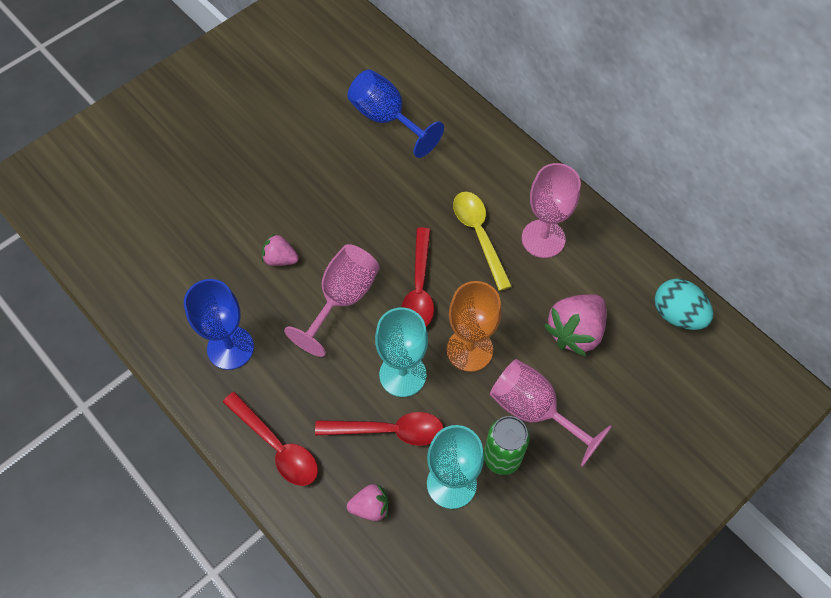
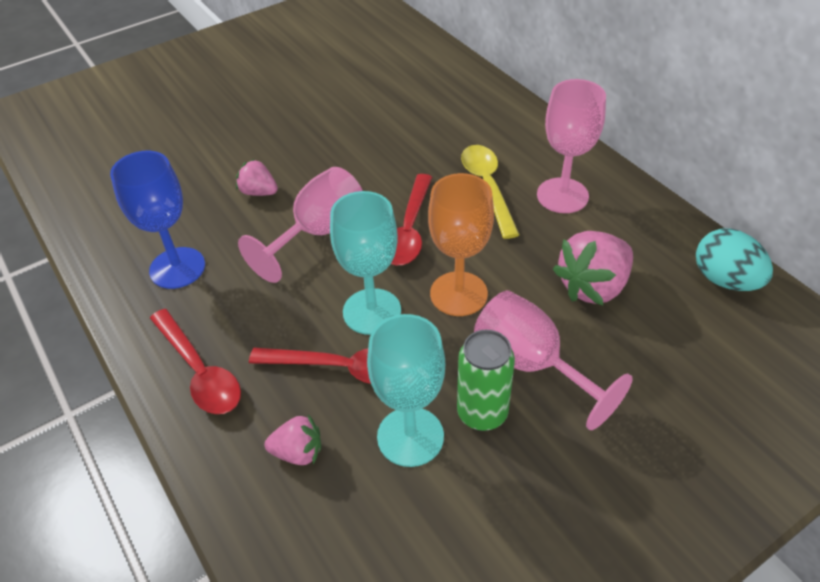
camera: 10 degrees right, 15 degrees down
blue goblet [348,69,444,158] -> none

